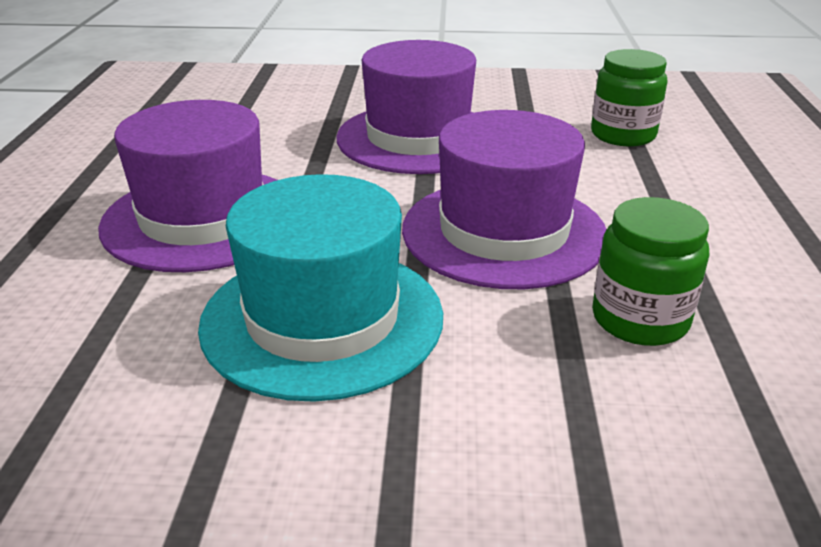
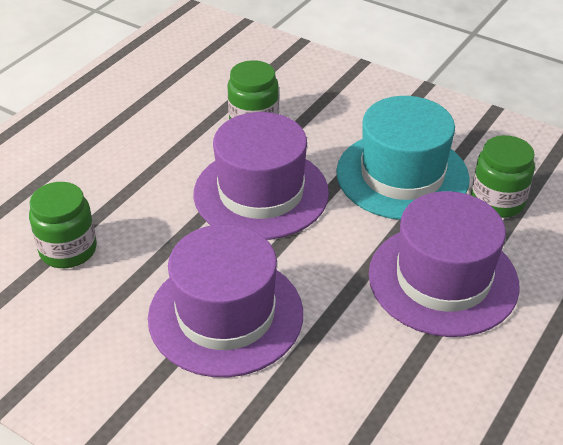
camera: 150 degrees left, 10 degrees up
none -> green jar [471,135,535,218]

